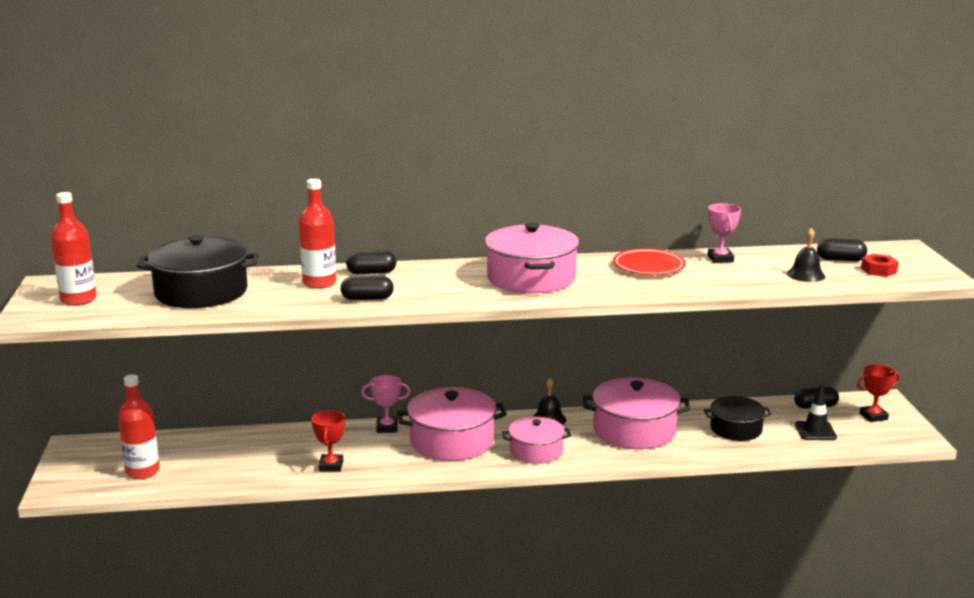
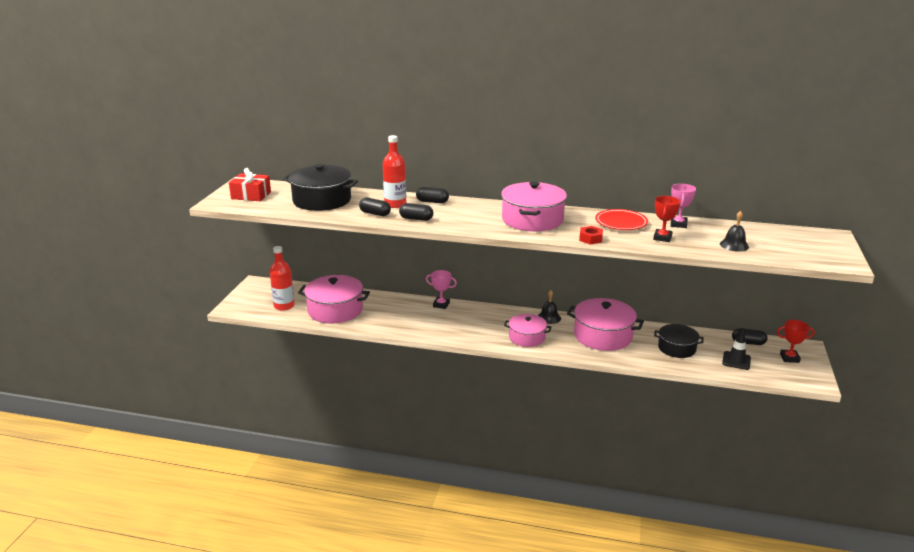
camera: 20 degrees right, 5 degrees up
red bottle [51,192,97,306] -> red gift [229,168,271,201]
red trophy [312,410,345,472] -> red trophy moved to [653,196,680,242]
pink pot [397,387,507,461] -> pink pot moved to [298,275,370,323]
black capsule [817,238,867,261] -> black capsule moved to [359,198,391,216]
red nut [861,254,898,277] -> red nut moved to [579,226,603,244]

